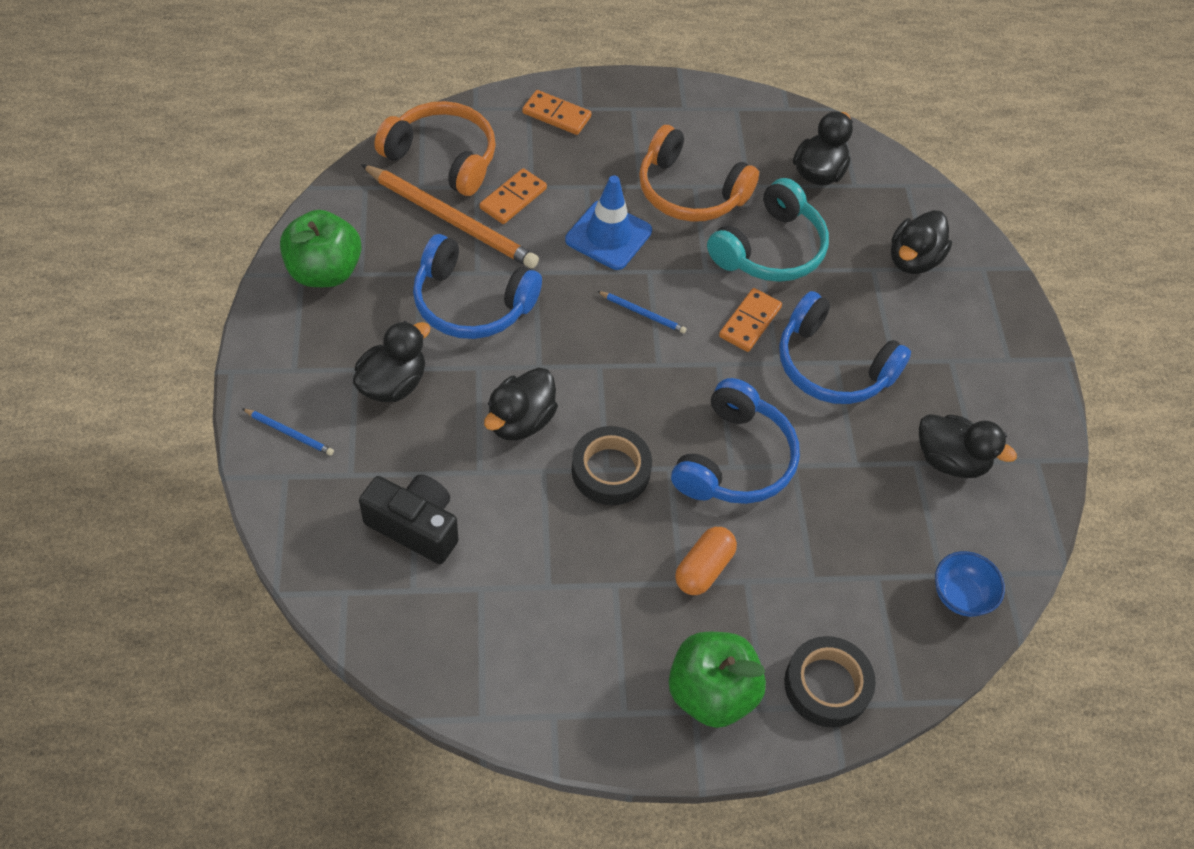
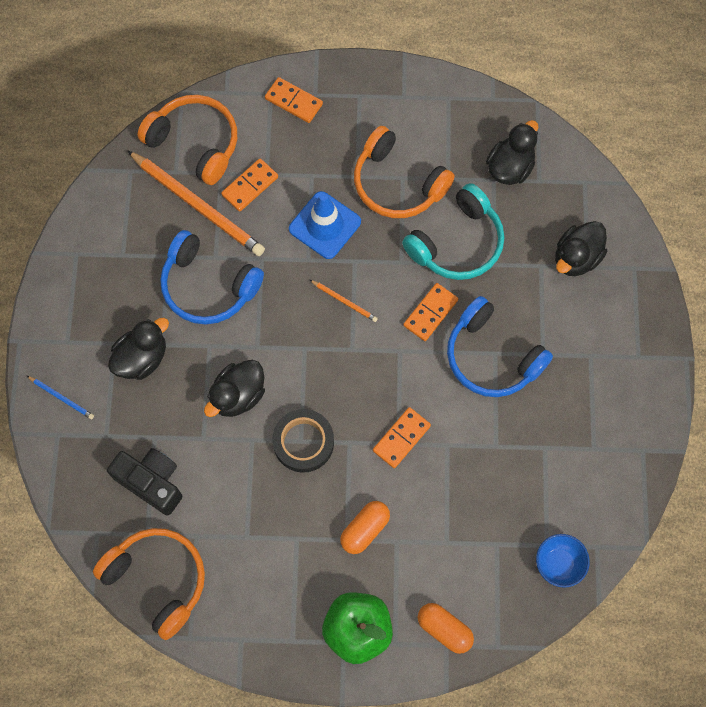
camera: 10 degrees right, 15 degrees up
green apple [280,210,362,287] -> none
blue pencil [597,291,687,333] -> orange pencil [310,280,378,322]
blue headphones [671,378,800,504] -> orange domino [373,407,431,468]
black tape [784,636,876,727] -> orange capsule [418,603,474,654]
black duck [919,414,1017,478] -> none
none -> orange headphones [93,528,205,640]

